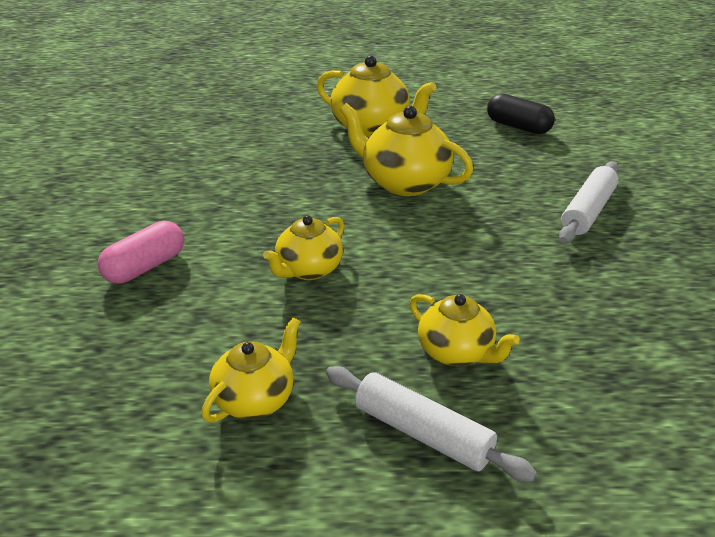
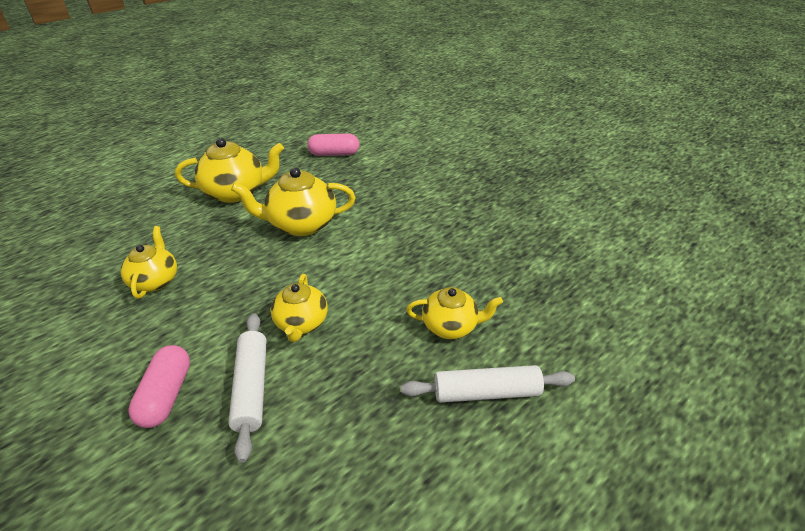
camera: 40 degrees left, 5 degrees up
yellow teapot [202,317,301,423] -> yellow teapot moved to [121,226,177,299]
black capsule [487,94,555,134] -> pink capsule [308,133,359,156]
white rolling pin [559,161,619,243] -> white rolling pin moved to [228,313,267,463]

